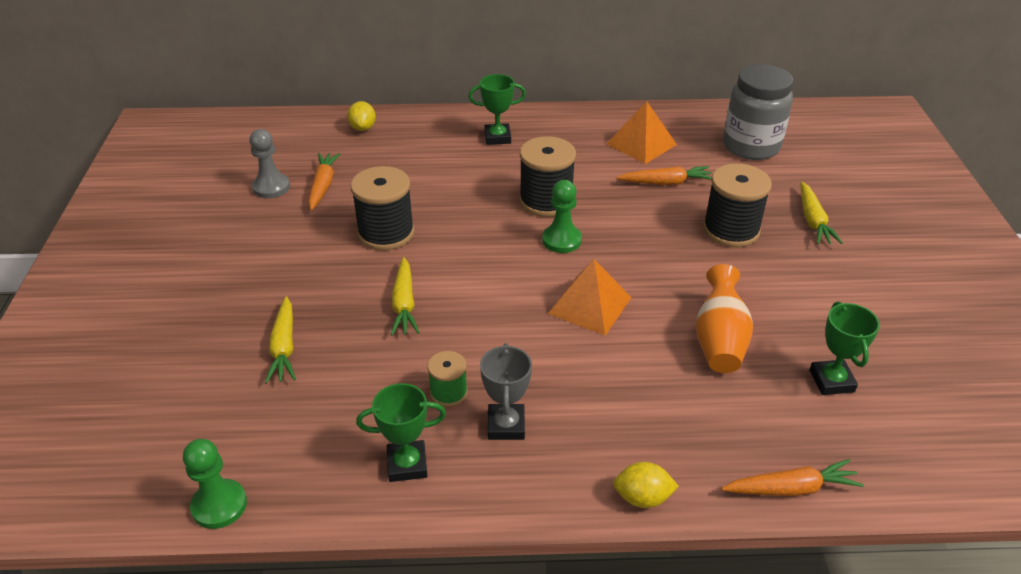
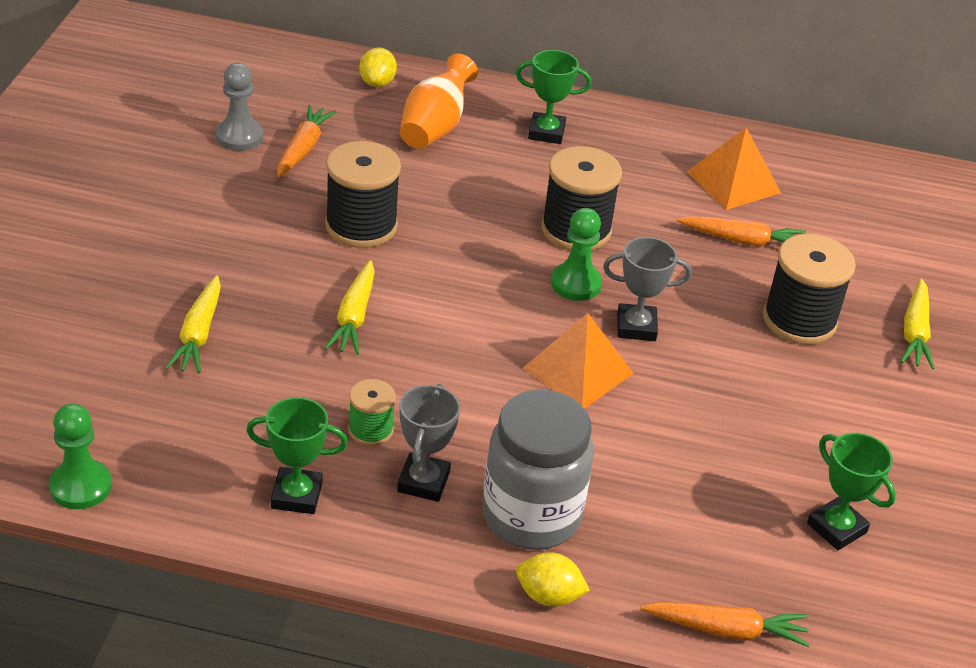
camera: 10 degrees right, 0 degrees up
orange vase [696,264,753,373] -> orange vase moved to [400,53,478,149]
grey jar [723,64,793,160] -> grey jar moved to [483,390,594,550]
green trophy [810,301,880,395] -> green trophy turned 45 degrees counterclockwise [807,433,896,550]
none -> grey trophy [603,237,692,341]

